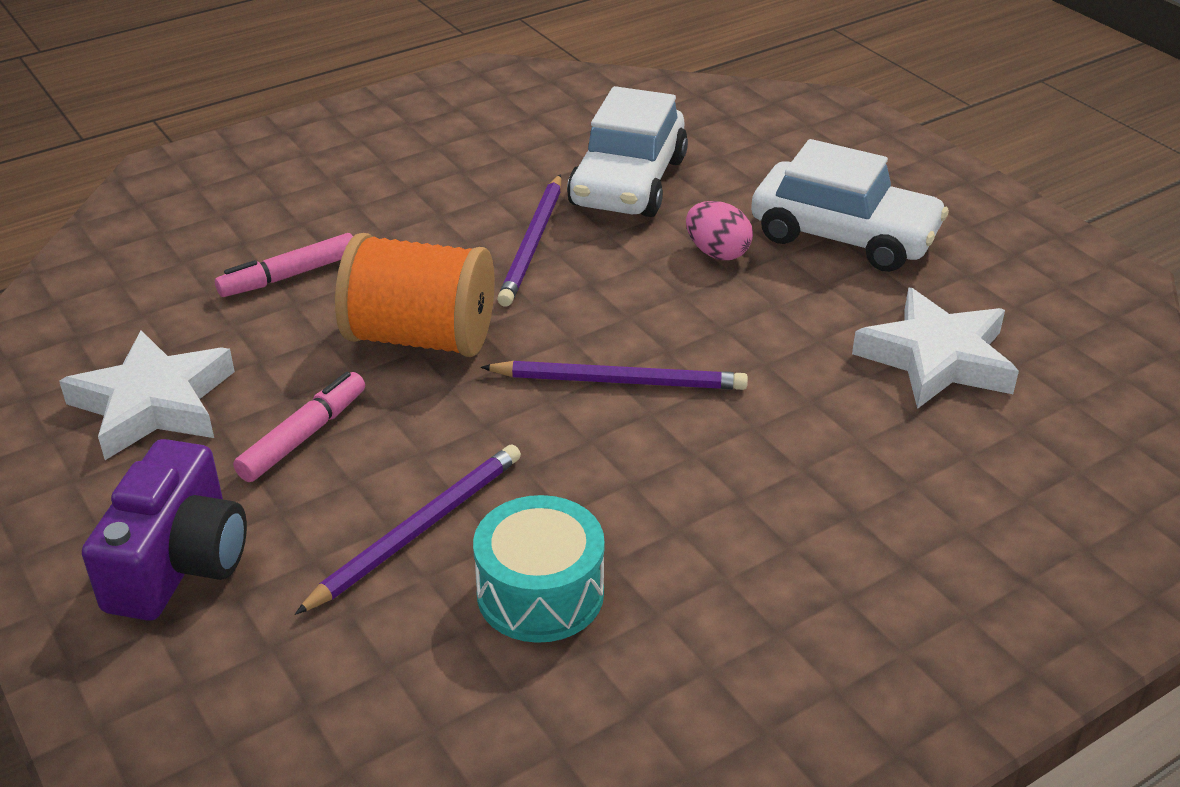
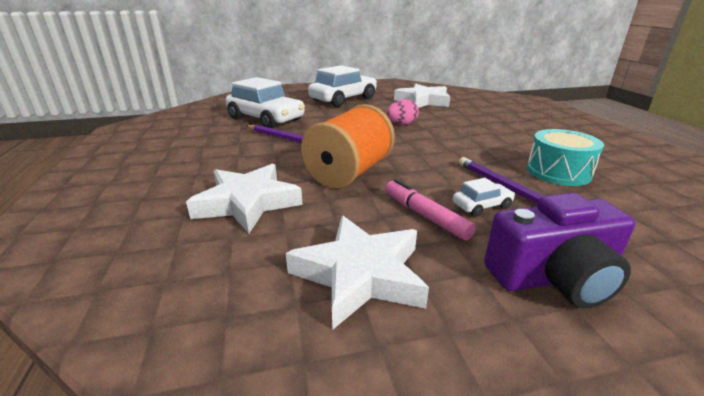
camera: 70 degrees left, 10 degrees down
purple camera [82,439,247,621] -> purple camera turned 135 degrees clockwise [484,193,635,308]
pink marker [215,233,353,297] -> white star [186,164,303,233]
purple pencil [481,361,748,390] -> none
pink egg [686,201,753,260] -> pink egg moved to [387,99,419,125]
none -> white car [453,178,515,217]

